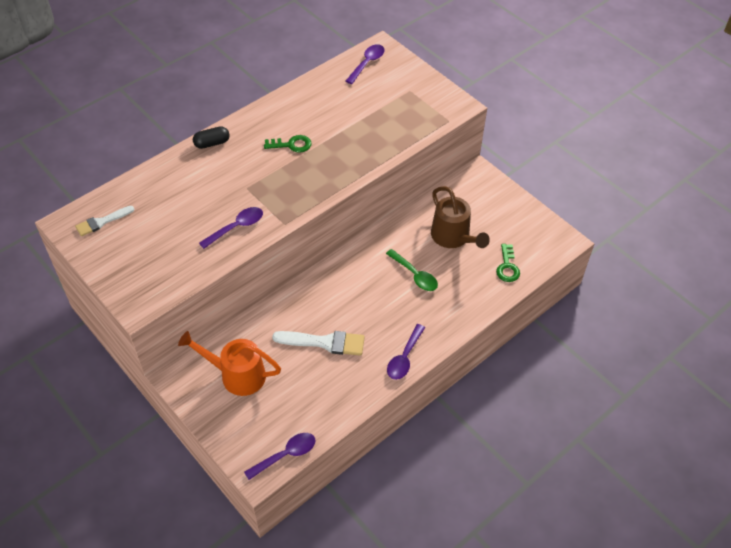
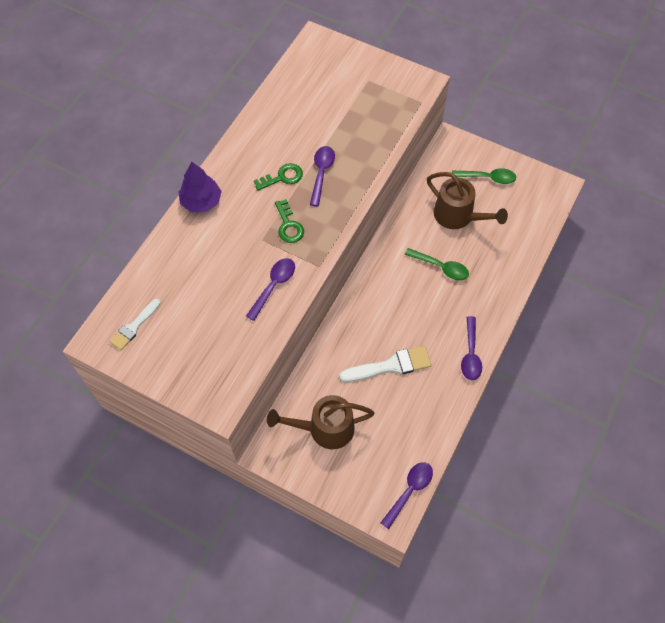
camera: 20 degrees left, 10 degrees up
orange watering can [178,331,281,396] -> brown watering can [267,395,375,449]
black capsule [193,126,230,149] -> purple tree [178,161,222,212]
purple spoon [346,44,385,84] -> purple spoon moved to [310,146,335,206]
green key [496,244,520,282] -> green key moved to [275,199,304,243]
none -> green spoon [452,168,516,184]

